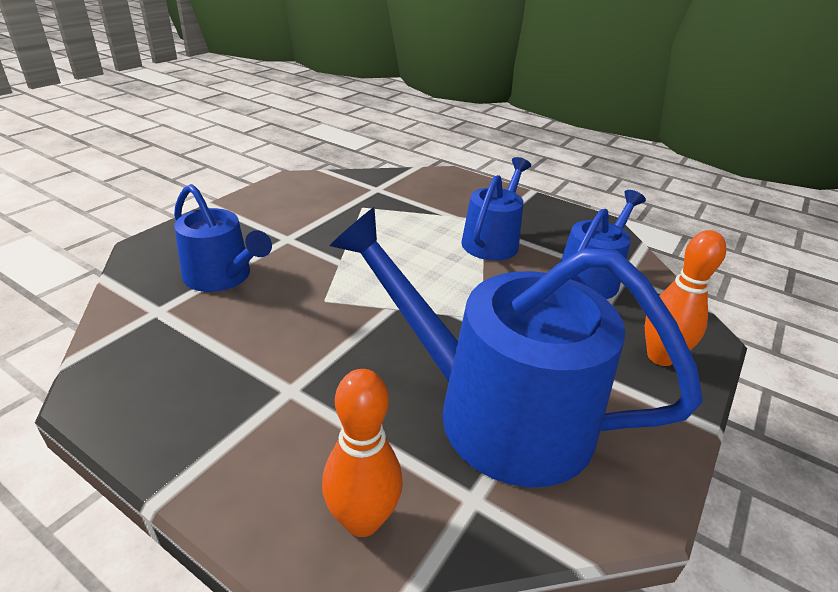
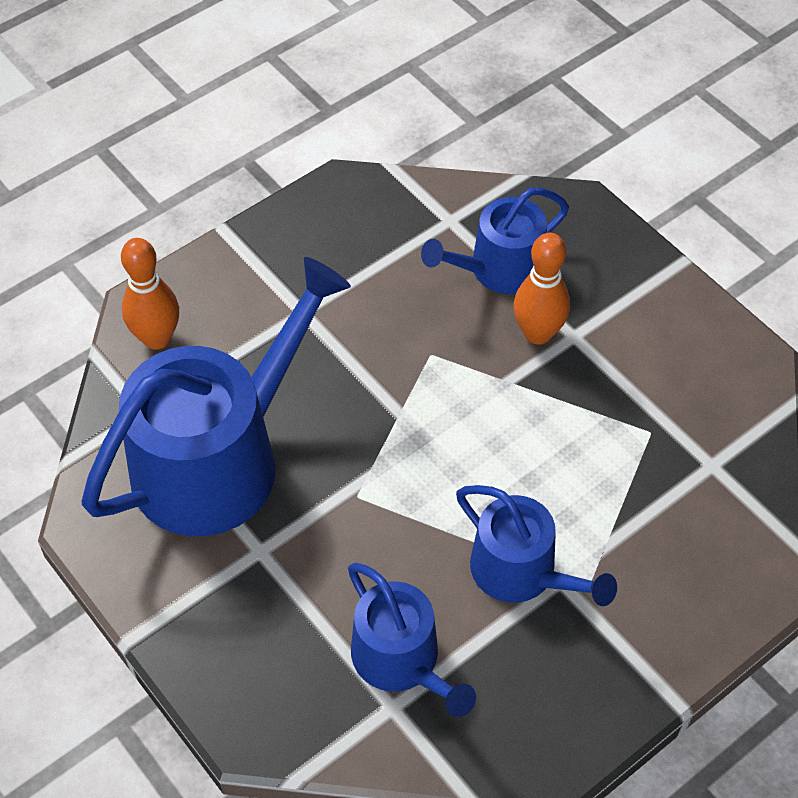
camera: 110 degrees right, 20 degrees up
orange bowling pin [645,230,726,366] -> orange bowling pin moved to [513,233,570,345]

